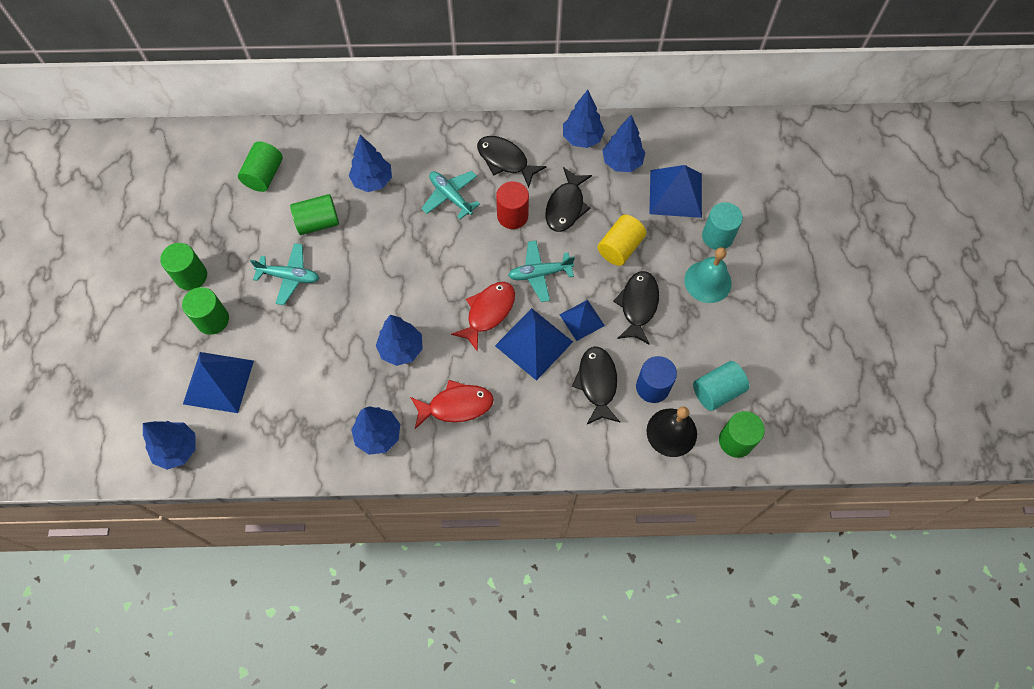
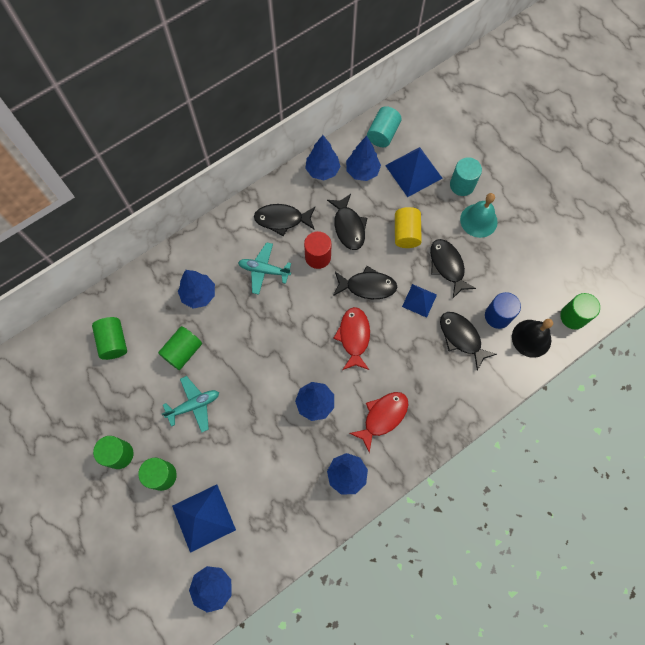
camera: 35 degrees left, 5 degrees up
blue pyramid [495,308,573,381] -> none
turquoise plane [508,240,575,302] -> black fish [333,266,397,299]
turquoise cylinder [693,361,749,411] -> turquoise cylinder moved to [367,106,402,147]

